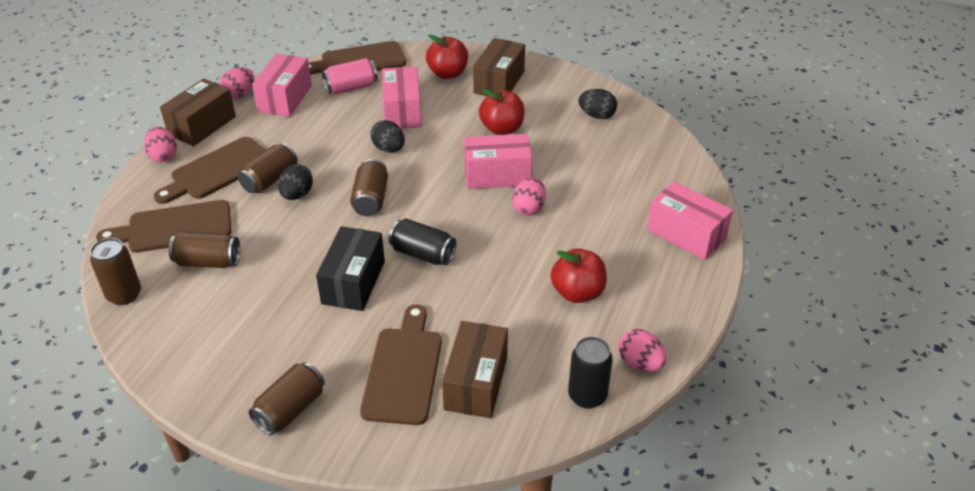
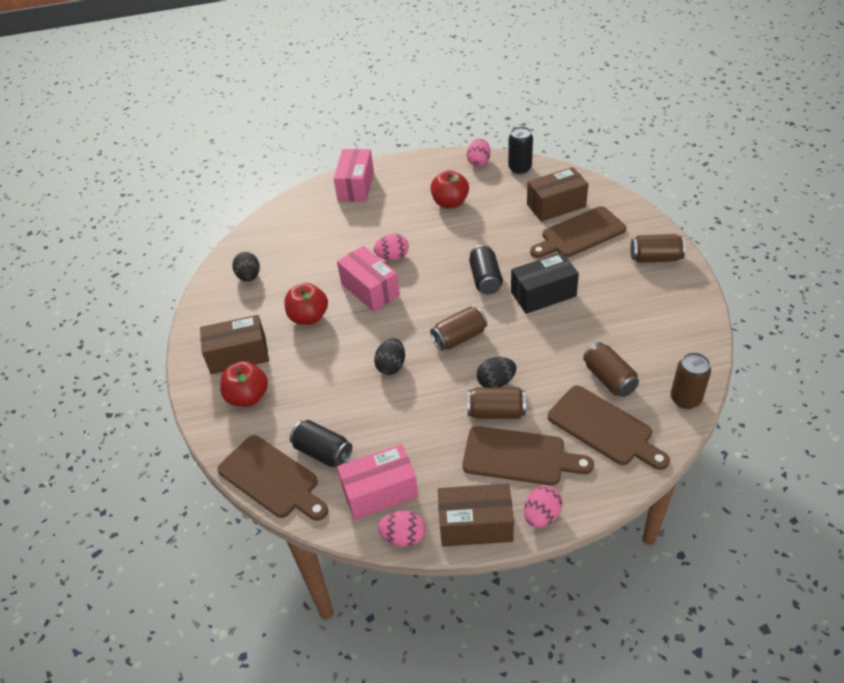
camera: 120 degrees left, 5 degrees up
pink can [322,58,378,94] -> black can [290,420,352,467]
pink box [382,67,422,129] -> none

